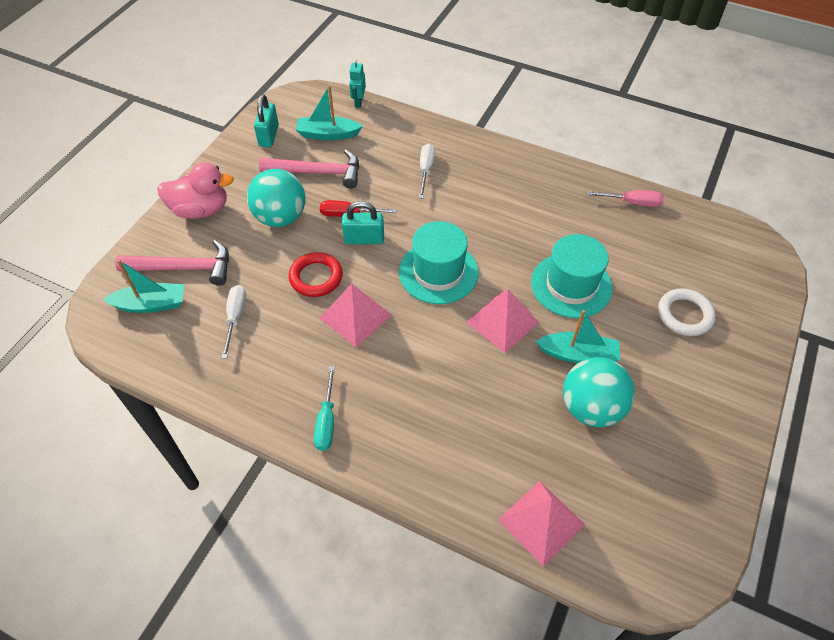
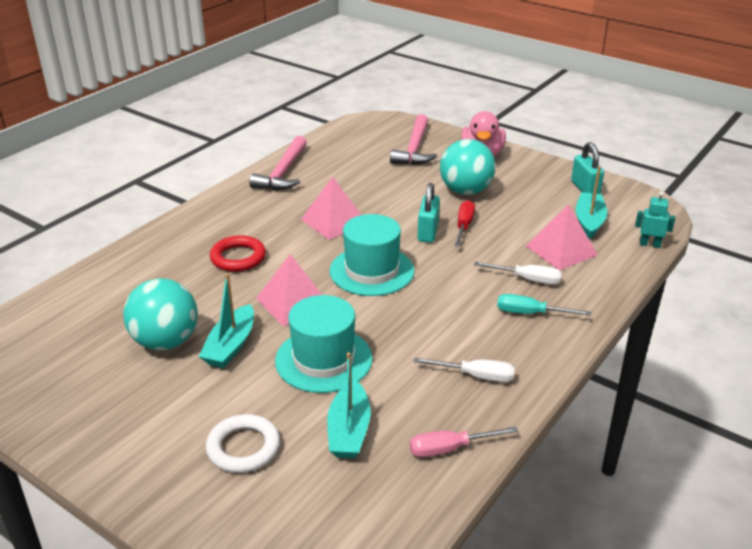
camera: 100 degrees right, 20 degrees down
turquoise boat [102,260,184,313] -> turquoise boat moved to [327,352,371,458]
white screwdriver [222,285,246,358] -> white screwdriver moved to [414,358,515,382]
turquoise padlock [254,94,279,147] -> turquoise padlock turned 60 degrees clockwise [571,142,604,194]
pink hammer [259,150,359,189] -> pink hammer moved to [250,136,307,190]
red ring [289,252,343,297] -> red ring moved to [210,235,266,272]
turquoise screwdriver [314,366,335,451] -> turquoise screwdriver moved to [497,294,591,316]
pink pyramid [498,481,585,567] -> pink pyramid moved to [526,204,598,271]
pink screwdriver [587,190,664,207] -> pink screwdriver turned 60 degrees clockwise [410,426,518,457]

